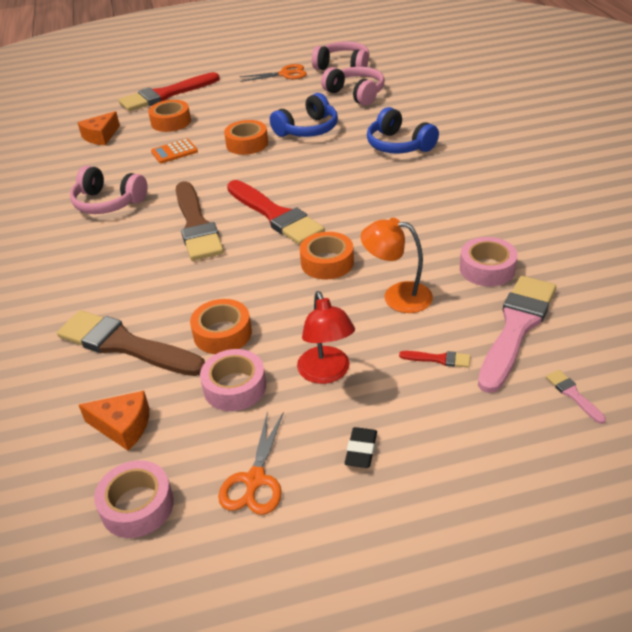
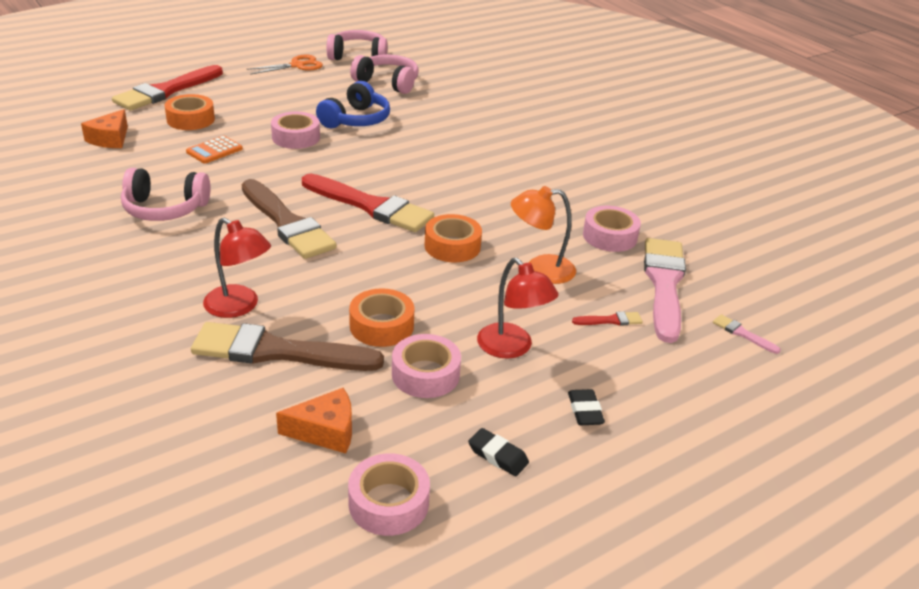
camera: 25 degrees left, 5 degrees down
orange scissors [218,412,283,515] -> black eraser [468,428,529,476]
orange tape [224,120,268,155] -> pink tape [271,112,320,149]
blue headphones [367,107,439,154] -> none
none -> red lamp [203,218,271,318]

